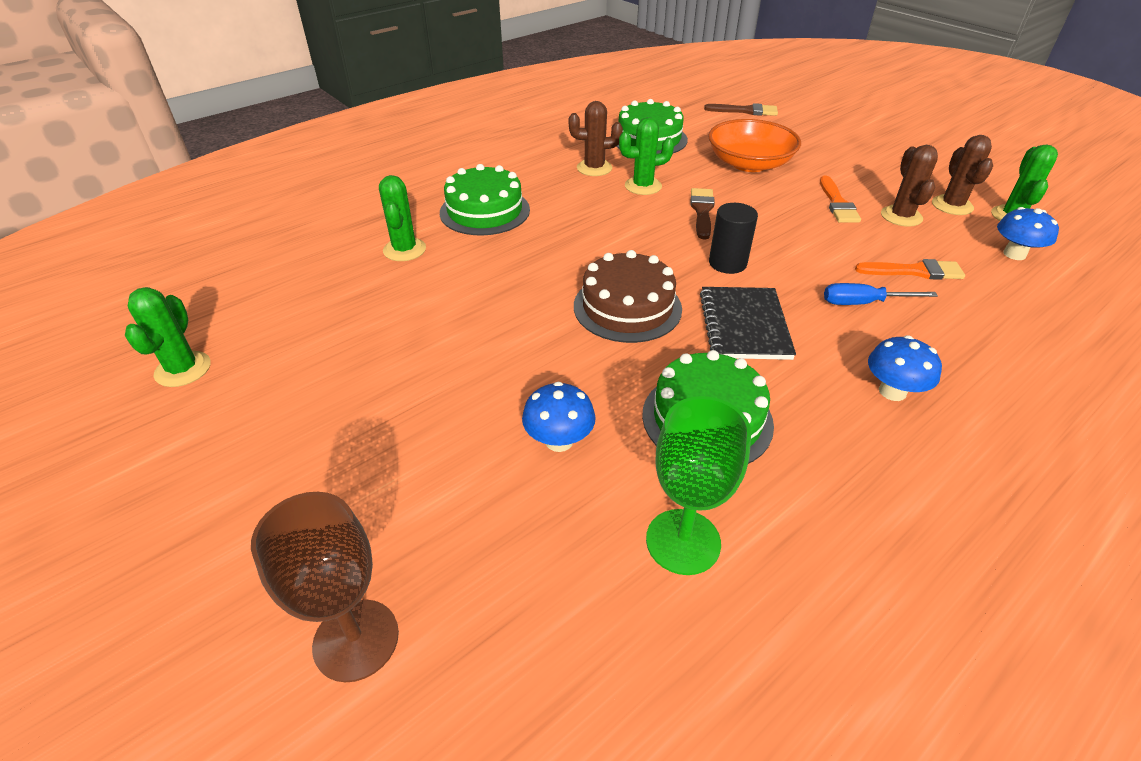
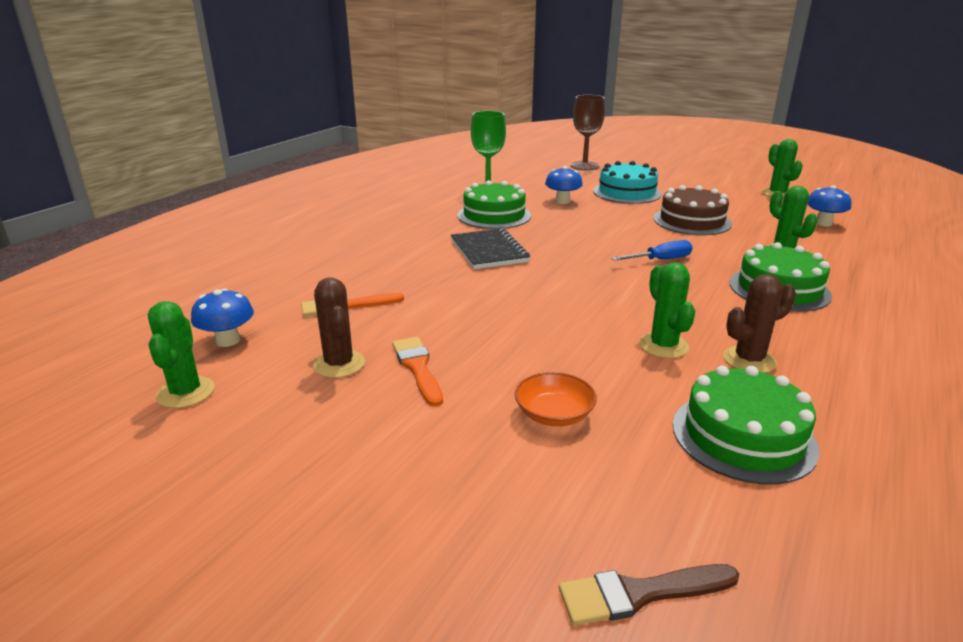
camera: 160 degrees right, 15 degrees down
brown cake [574,250,682,343] -> brown cake moved to [654,185,732,235]
green cactus [619,117,674,195] -> green cactus turned 75 degrees counterclockwise [639,262,695,358]
brown brush [690,188,715,240] -> none
orange bowl [708,119,801,172] -> orange bowl [515,372,597,426], size x0.56
black cylinder [709,203,758,274] -> none
blue screwdriver [824,283,938,305] -> blue screwdriver moved to [611,240,693,261]
blue mushroom [868,335,942,401] -> blue mushroom moved to [807,185,851,227]
brown cactus [932,135,993,215] -> none
none -> turquoise cake [593,161,662,204]

